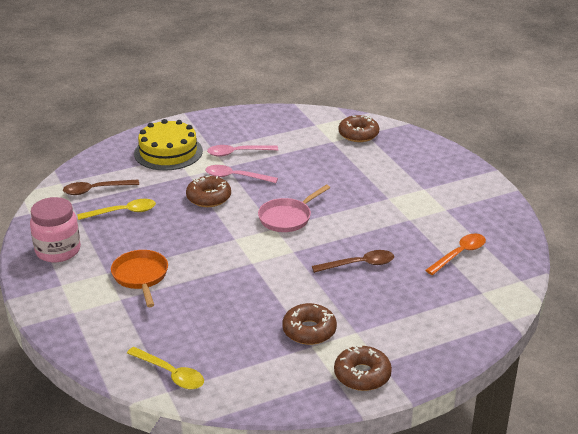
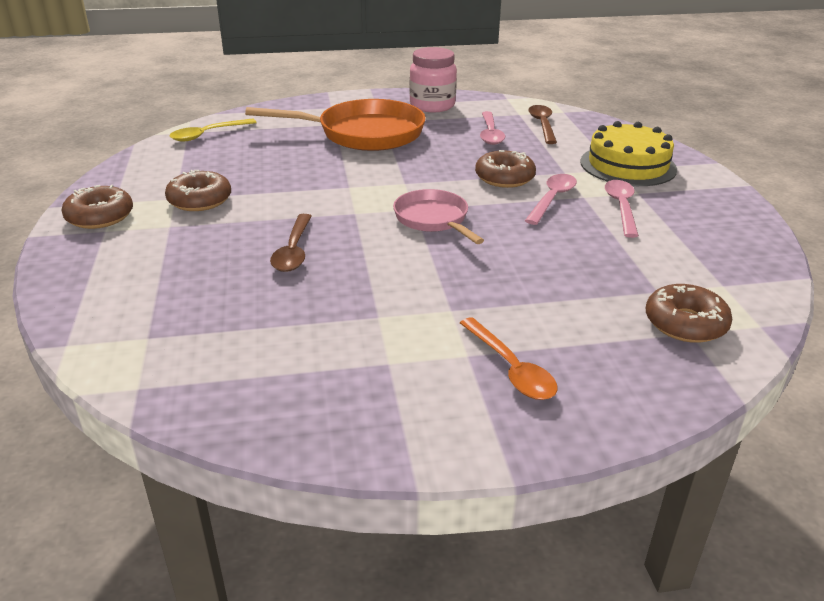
camera: 105 degrees right, 0 degrees up
yellow spoon [77,199,156,220] -> pink spoon [480,111,505,145]
orange pan [111,250,168,307] -> orange pan [245,99,426,151], size x1.73
orange spoon [425,234,486,275] -> orange spoon moved to [460,317,558,400]

